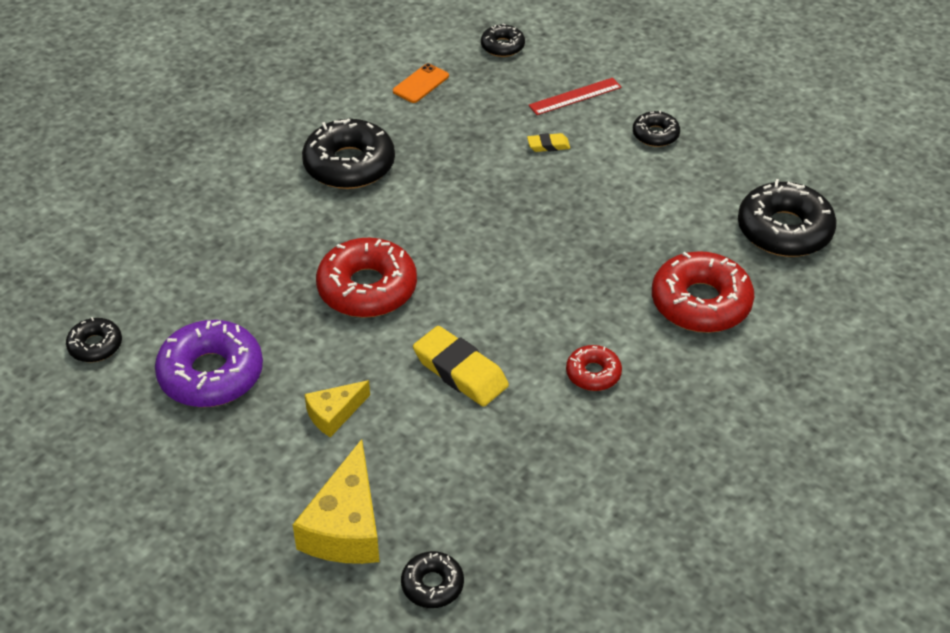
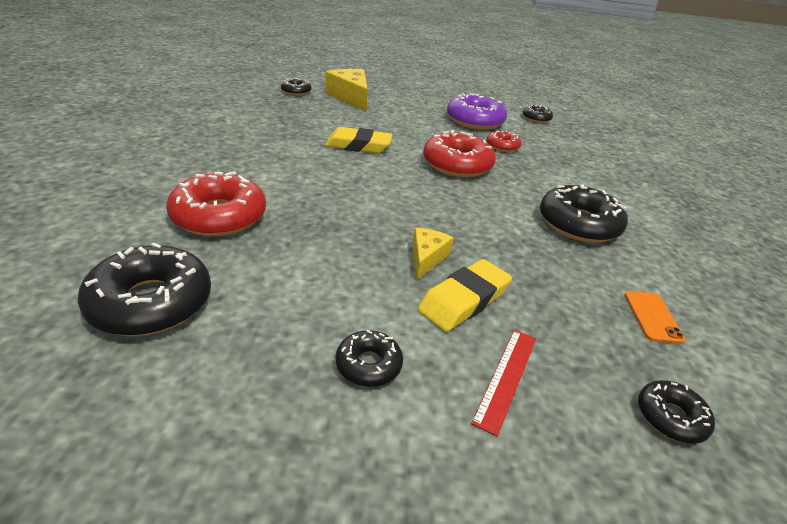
camera: 140 degrees right, 10 degrees down
yellow cheese [304,380,370,437] -> yellow cheese moved to [412,227,454,280]
yellow eraser [527,133,570,152] -> yellow eraser [418,259,512,332], size x2.01
red donut [566,345,622,391] -> red donut moved to [487,130,521,152]

